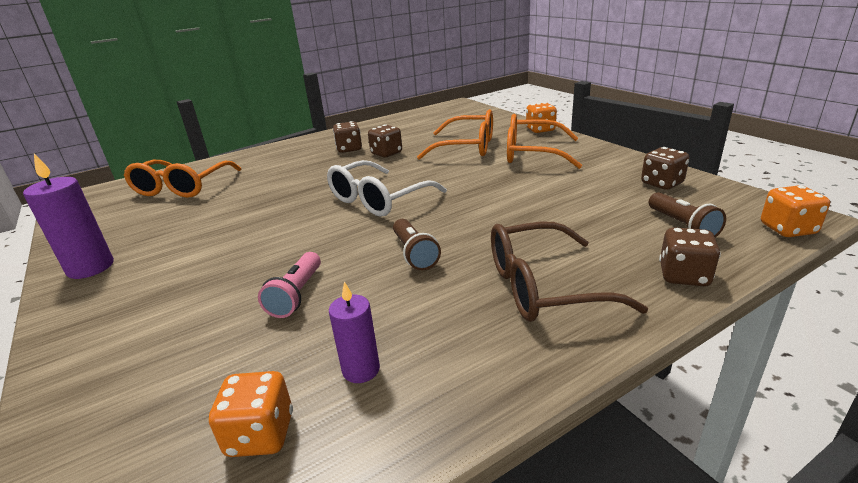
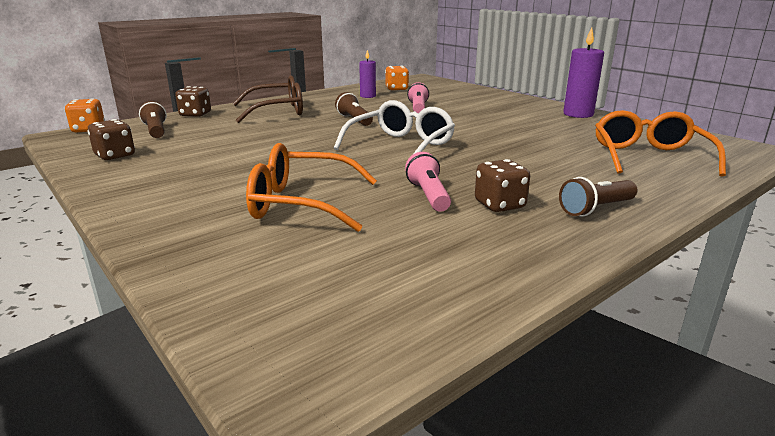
camera: 170 degrees right, 5 degrees down
brown dice [368,124,402,157] -> pink flashlight [405,152,451,212]
orange glasses [507,114,582,169] -> none
orange dice [526,102,557,133] -> none
none -> brown flashlight [559,177,637,217]

